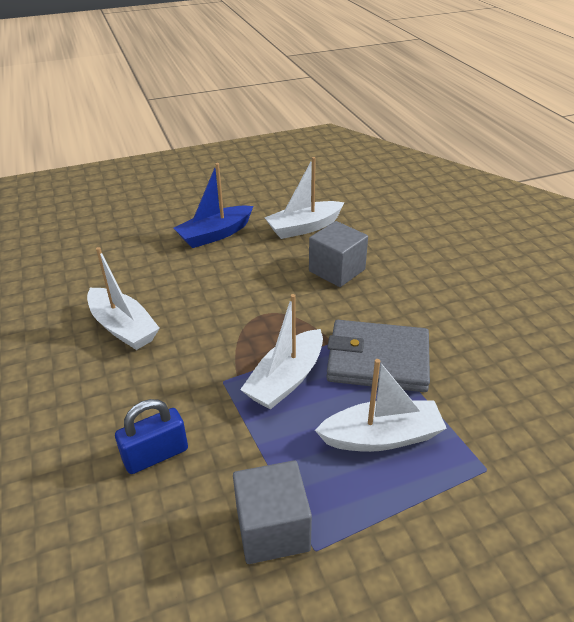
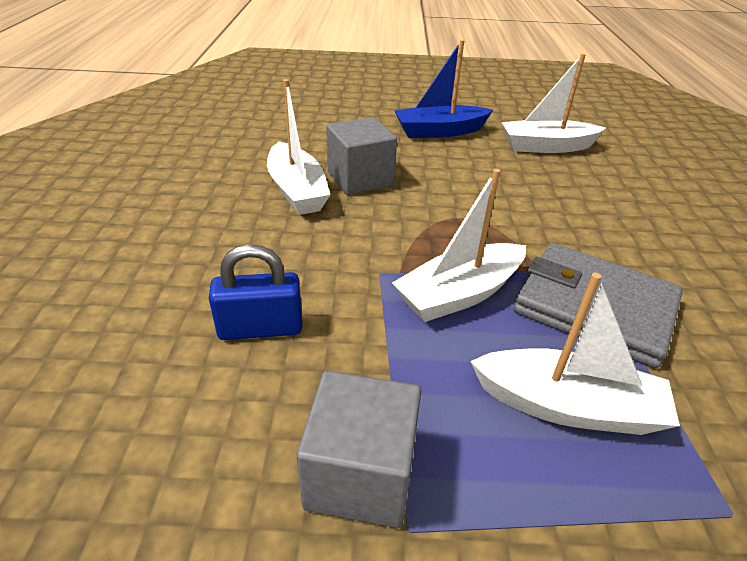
camera: 20 degrees right, 0 degrees up
grey cube [309,221,368,287] -> grey cube moved to [326,117,397,195]

